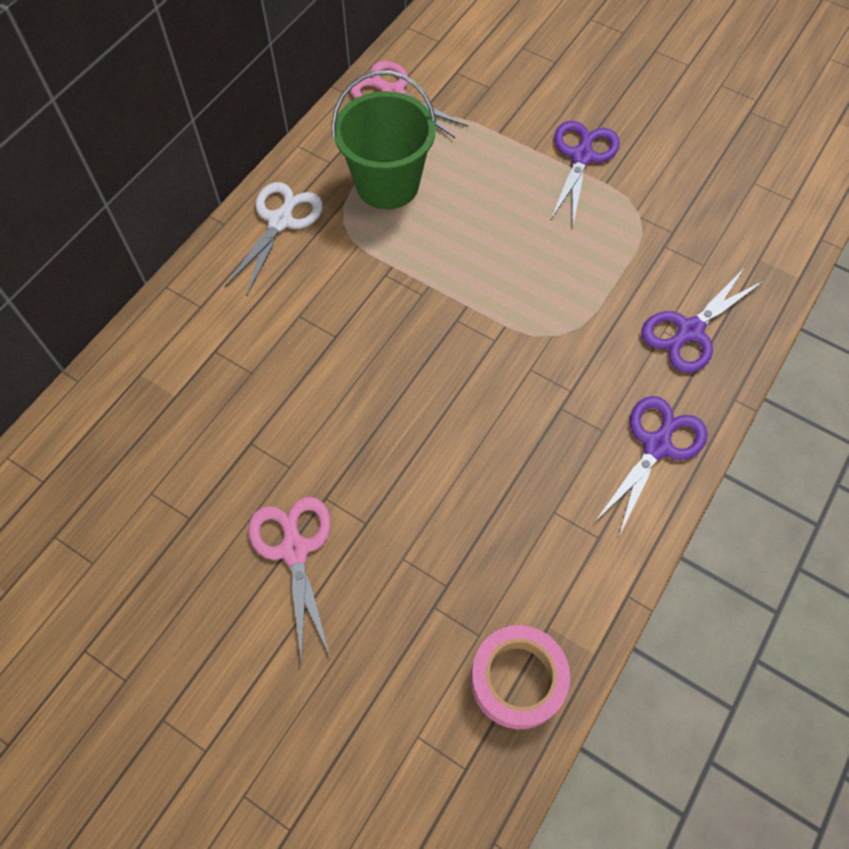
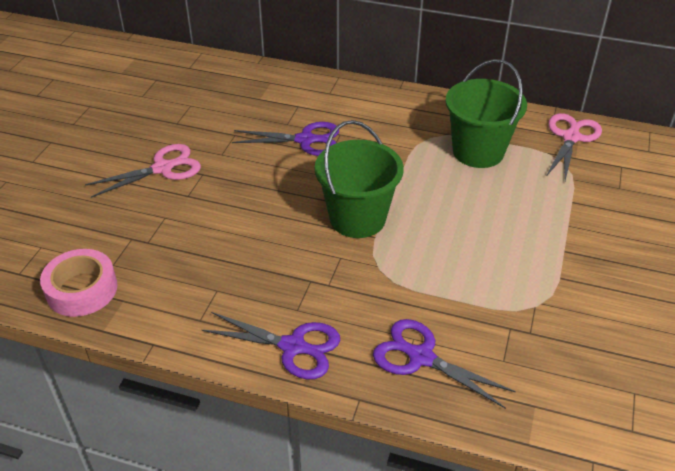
camera: 75 degrees right, 20 degrees down
white scissors [225,182,323,296] -> none
purple scissors [550,121,620,224] -> purple scissors moved to [232,122,339,156]
none -> green bucket [314,120,404,238]

